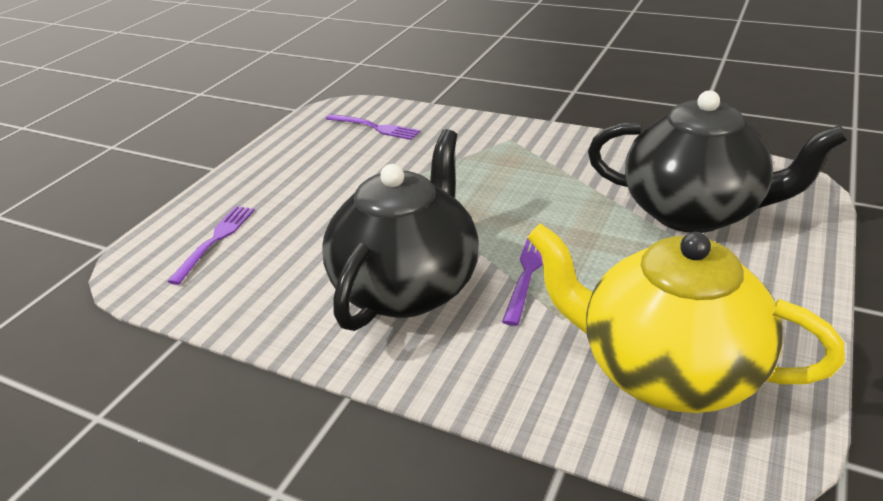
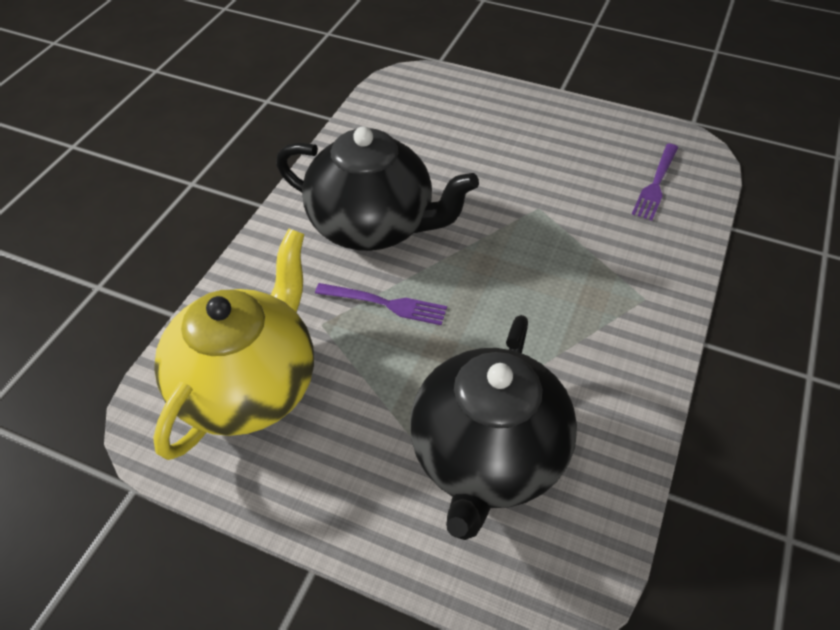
camera: 85 degrees right, 15 degrees up
purple fork [167,206,255,285] -> none

